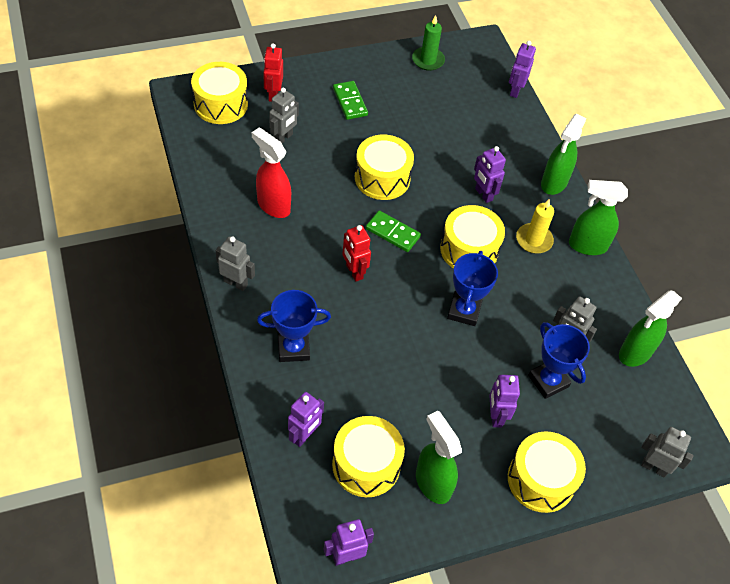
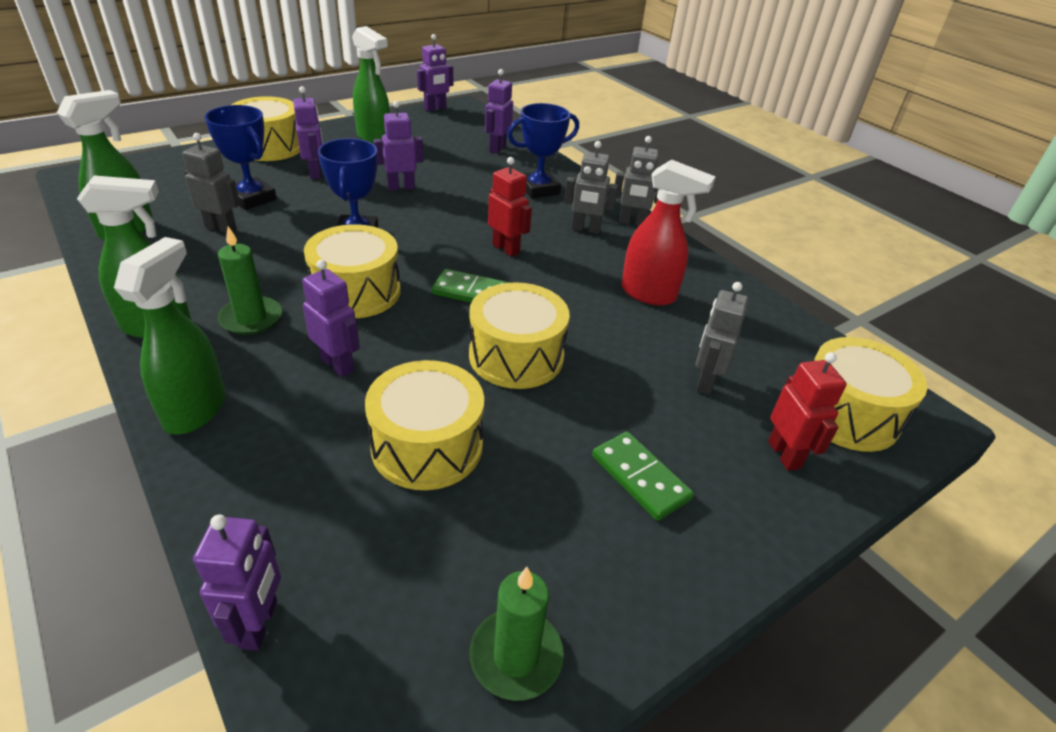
camera: 165 degrees right, 15 degrees down
yellow drum [332,416,405,497] -> yellow drum moved to [365,360,484,490]
yellow candle [516,199,554,253] -> green candle [218,226,282,335]
grey robot [641,427,694,478] -> grey robot moved to [564,141,618,234]
none -> purple robot [373,101,423,191]

